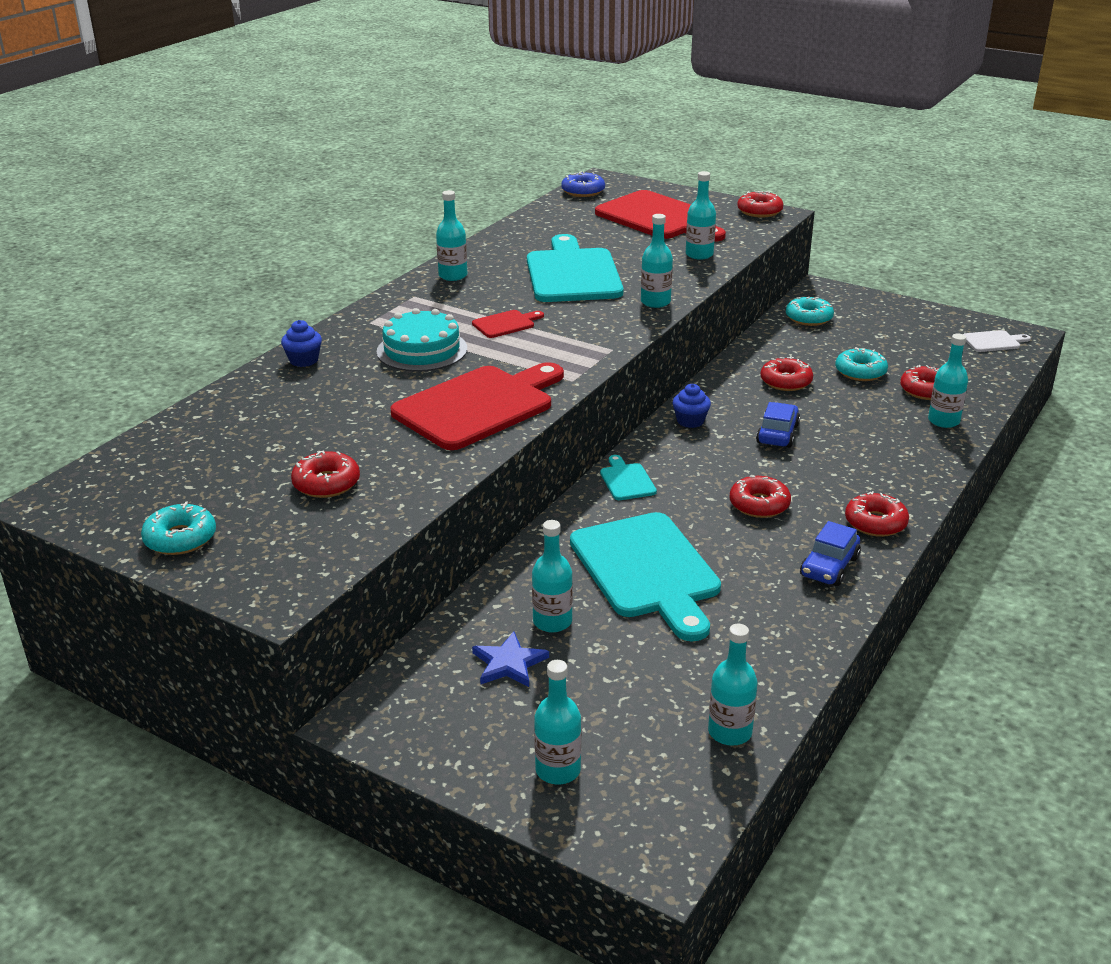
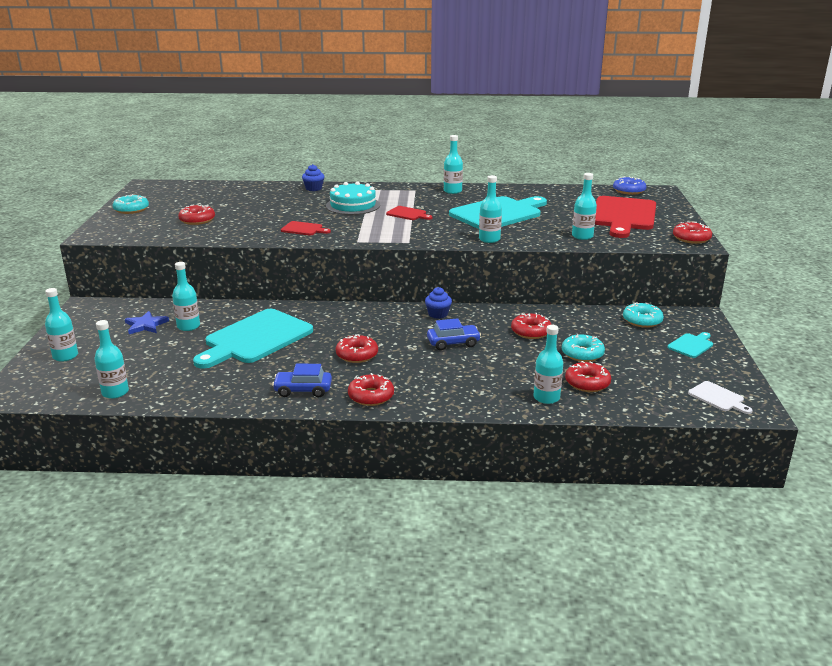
camera: 60 degrees right, 5 degrees down
red cutting board [390,362,564,450] -> red cutting board [281,221,331,235], size x0.44
turquoise cutting board [600,455,657,500] -> turquoise cutting board moved to [667,332,713,358]

